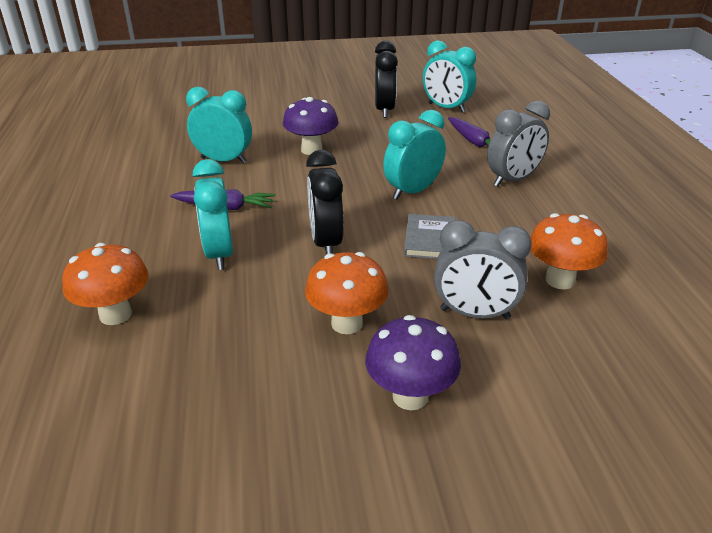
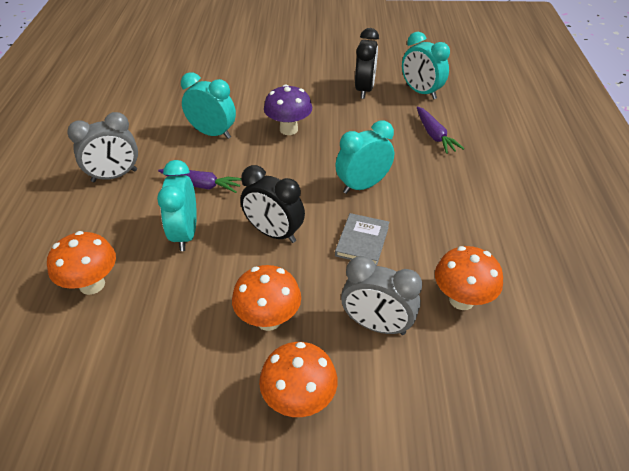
camera: 10 degrees right, 10 degrees up
black clock [306,150,344,254] -> black clock turned 60 degrees counterclockwise [240,165,305,243]
purple mushroom [365,315,461,410] -> orange mushroom [259,342,338,417]
grey clock [487,101,550,187] -> grey clock moved to [67,112,138,182]

